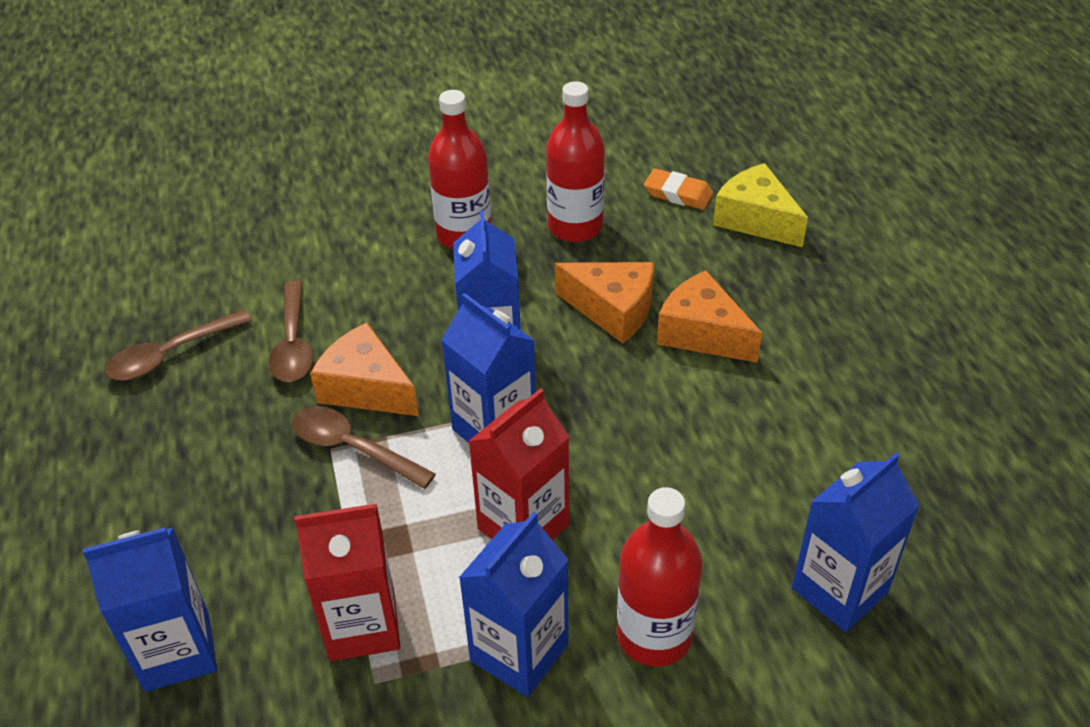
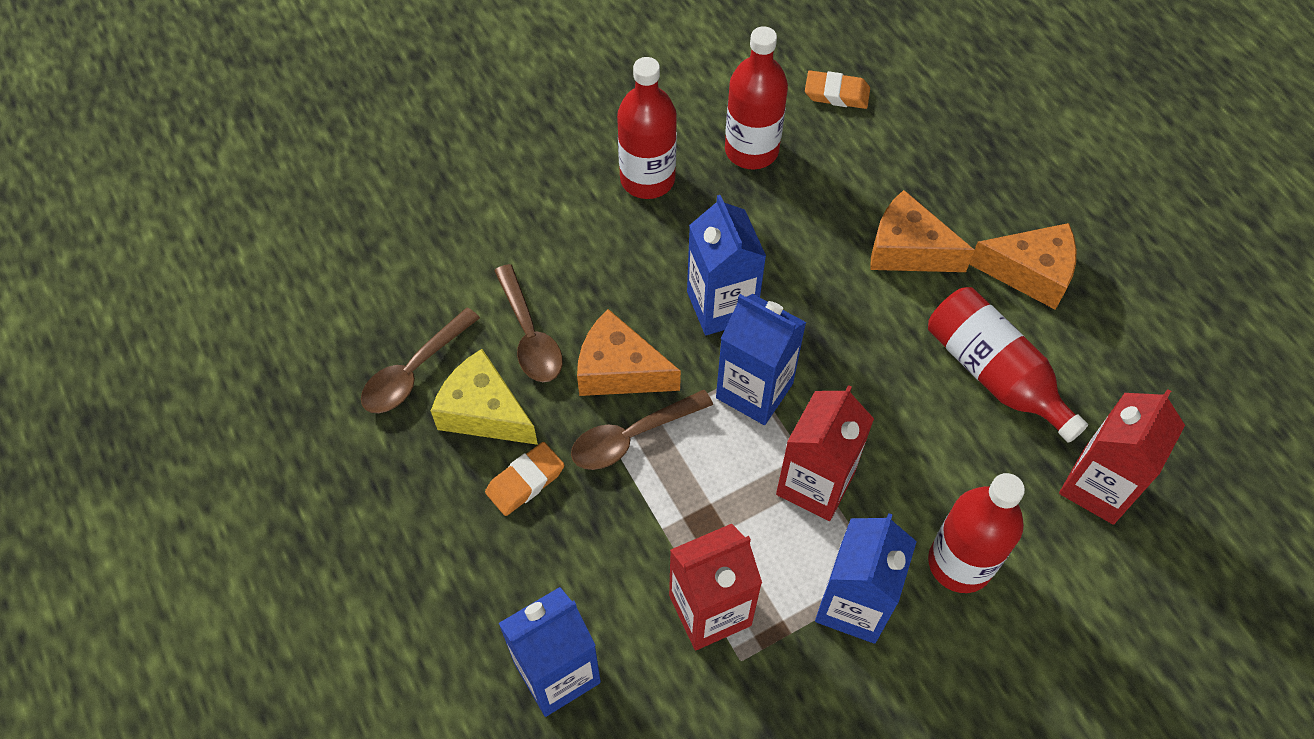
camera: 15 degrees left, 15 degrees up
brown spoon [292,406,436,489] -> brown spoon turned 45 degrees counterclockwise [571,390,713,470]
orange cheese [555,262,654,343] -> orange cheese moved to [969,223,1076,310]
yellow cheese [713,163,808,248] -> yellow cheese moved to [431,349,538,445]
blue carton [792,453,920,632] -> red carton [1059,389,1185,525]
none -> orange eraser [485,442,564,516]
none -> red bottle [928,287,1088,443]

